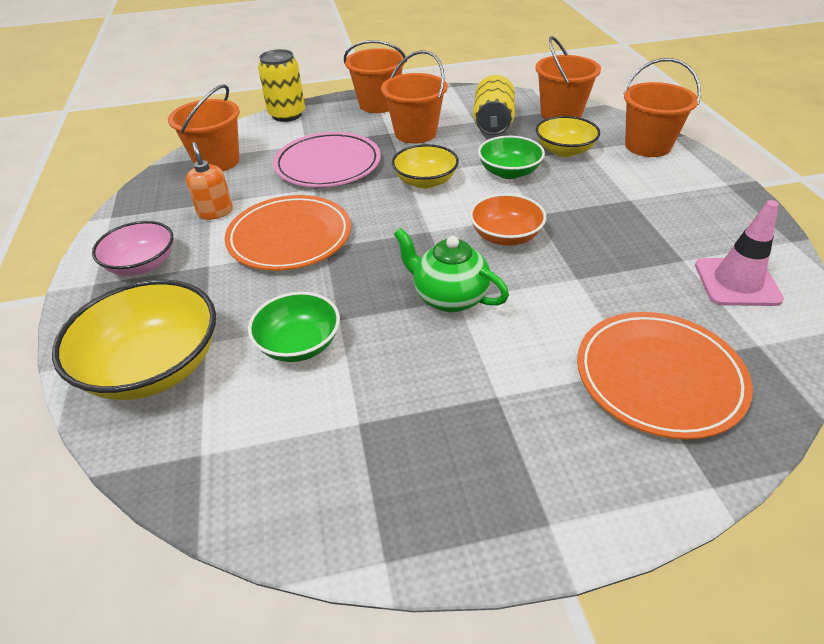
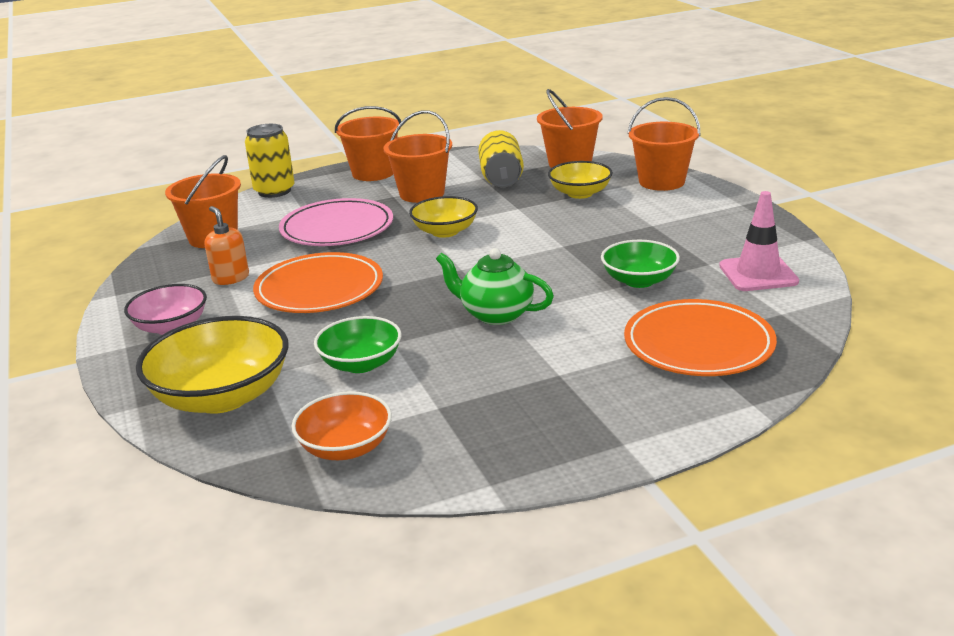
camera: 10 degrees left, 15 degrees down
orange bowl [470,194,546,246] -> orange bowl moved to [291,391,392,460]
green bowl [478,136,545,179] -> green bowl moved to [601,240,680,288]

